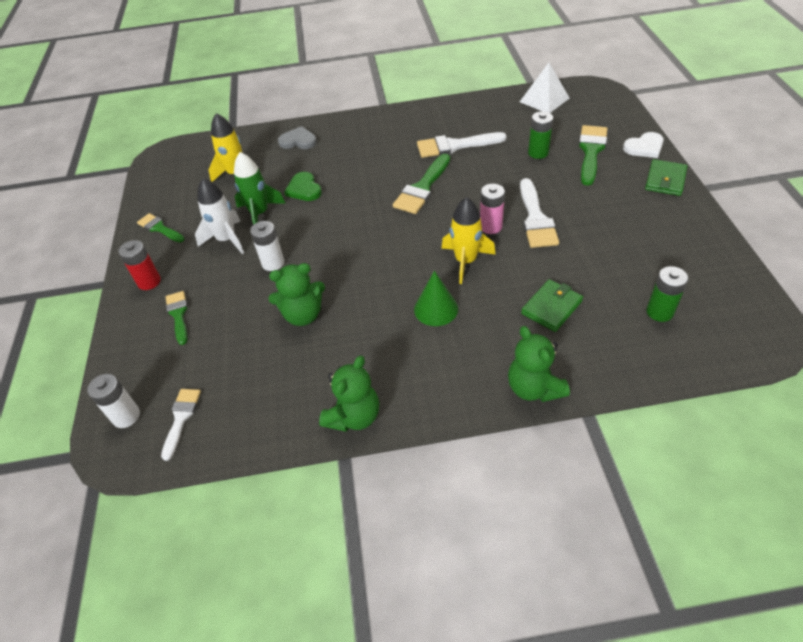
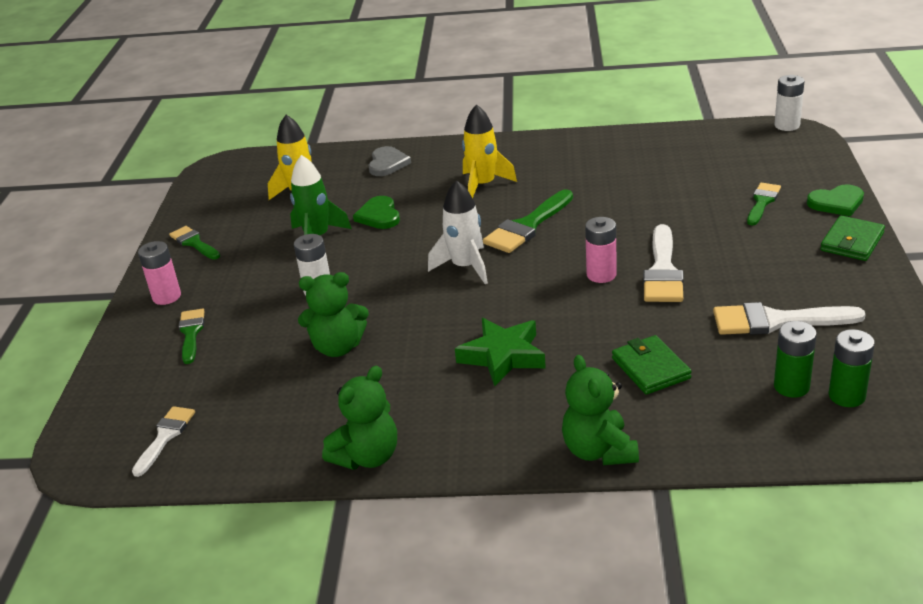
camera: 10 degrees right, 15 degrees down
white battery [87,374,140,428] -> white battery moved to [774,75,805,131]
red battery [118,240,161,290] -> pink battery [138,241,181,305]
white rocket [195,178,244,254] -> white rocket moved to [428,180,488,284]
grey heart [278,126,317,149] -> grey heart turned 75 degrees clockwise [368,146,411,176]
green cone [414,271,458,326] -> green star [455,318,546,386]
white brush [417,132,507,158] -> white brush moved to [713,302,866,335]
yellow rocket [441,197,496,284] -> yellow rocket moved to [462,104,517,198]
white pyramid [520,63,569,113] -> none
green wallet [521,279,583,332] -> green wallet turned 75 degrees counterclockwise [612,335,692,395]
green battery [528,111,553,159] -> green battery moved to [829,329,875,407]
green brush [579,125,607,186] -> green brush [747,183,781,226], size x0.63
white heart [623,132,664,158] -> green heart [807,184,864,216]

